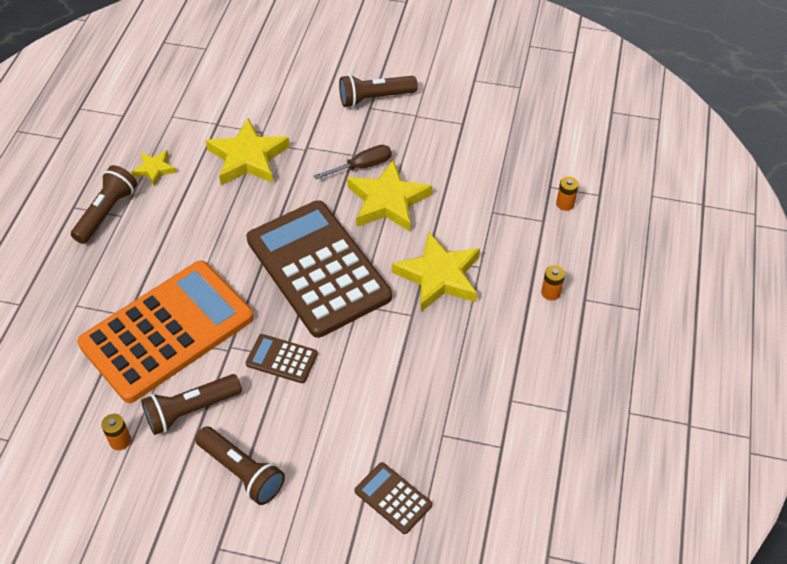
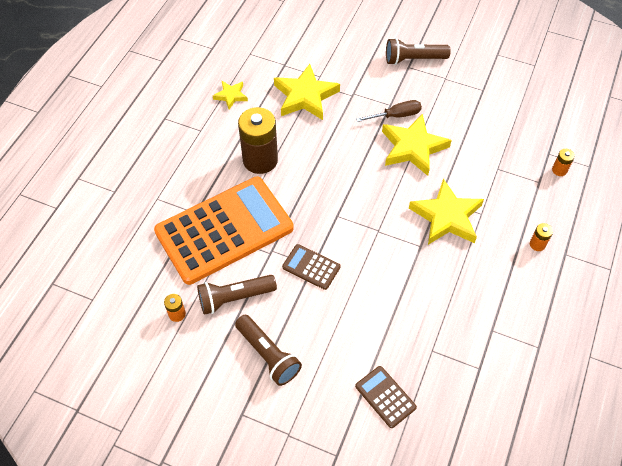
camera: 10 degrees right, 5 degrees up
brown flashlight [71,165,137,244] -> none
brown calculator [246,200,392,338] -> none
none -> brown battery [238,107,278,174]

